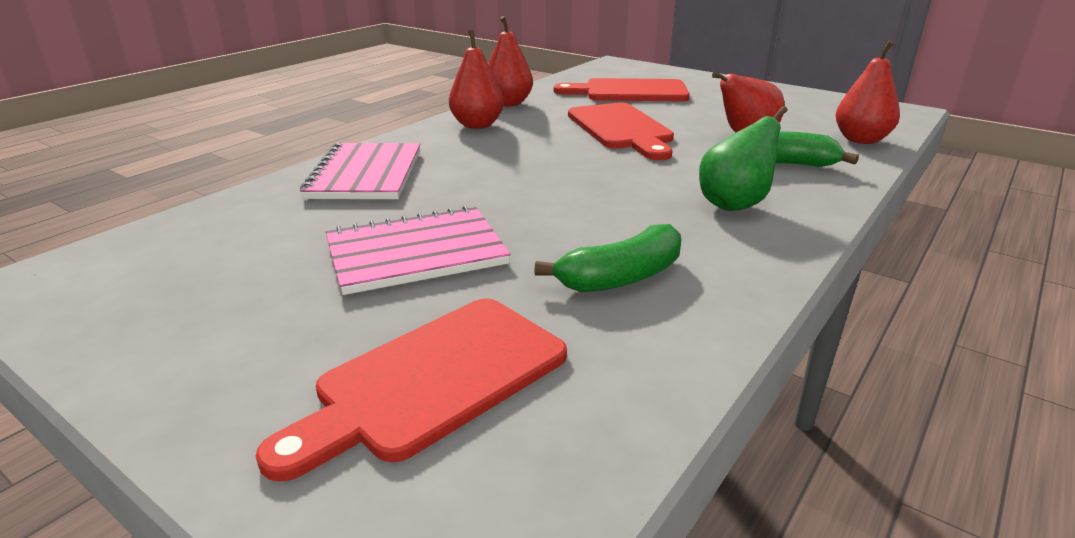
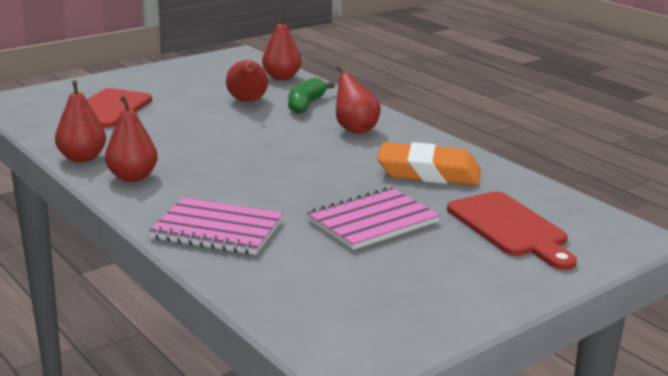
camera: 75 degrees left, 5 degrees down
pink notebook [325,206,511,295] -> pink notebook turned 60 degrees clockwise [307,187,440,250]
green banana [534,224,682,292] -> orange eraser [377,142,480,185]
red cutting board [568,102,674,160] -> none
green pear [699,106,788,211] -> red pear [336,66,380,134]

